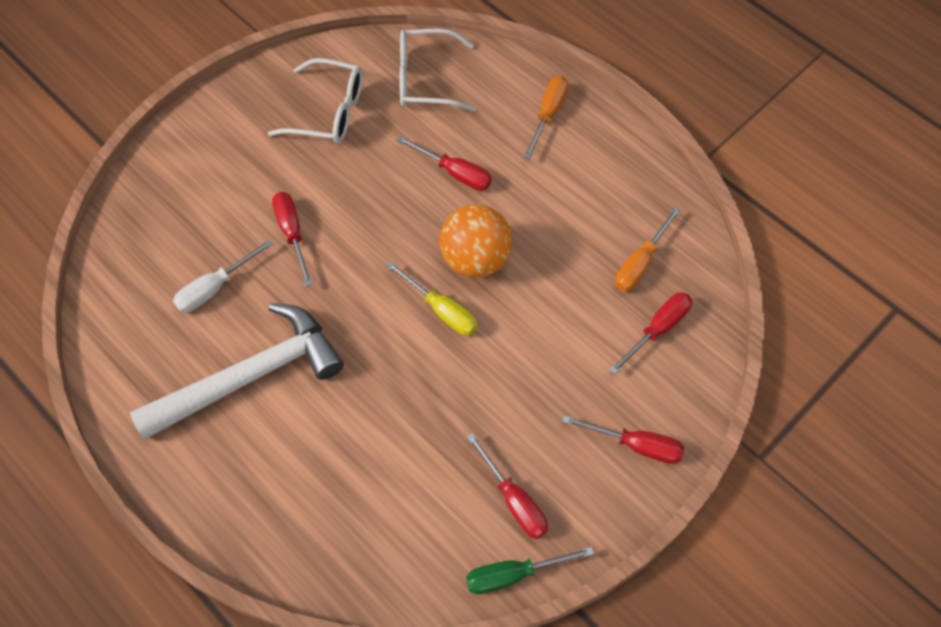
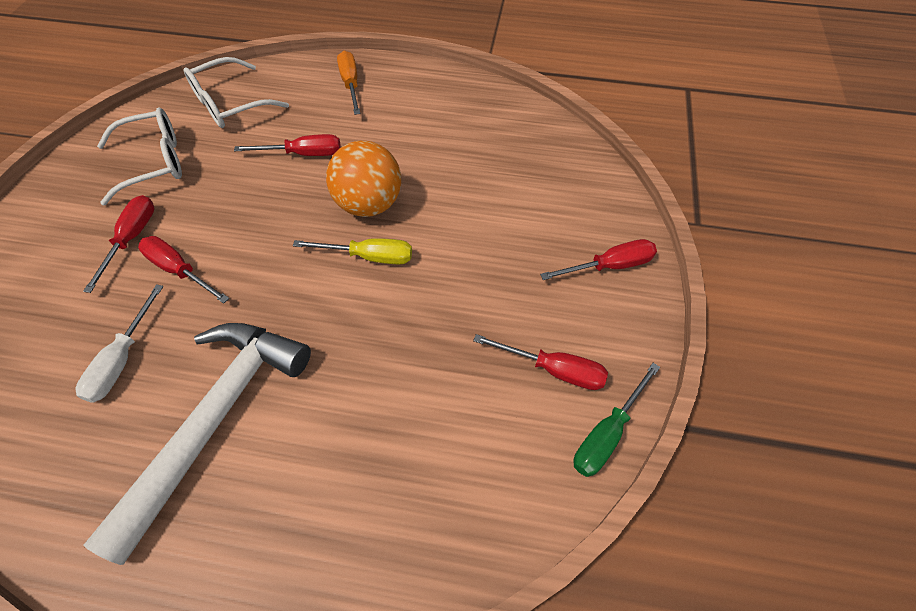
camera: 35 degrees left, 5 degrees down
red screwdriver [609,292,692,375] -> red screwdriver moved to [83,195,154,293]
orange screwdriver [615,207,681,291] -> none

